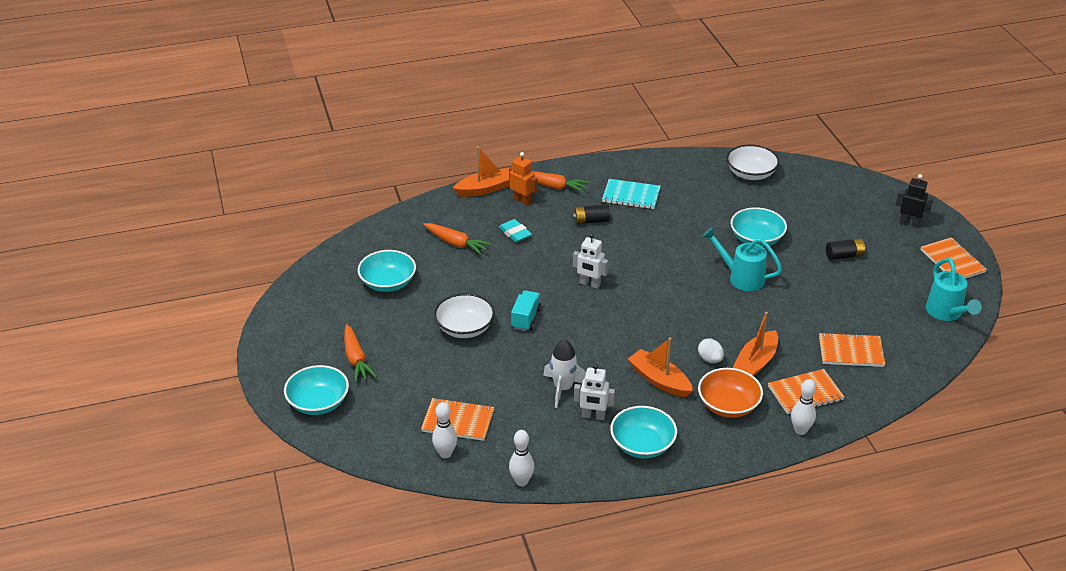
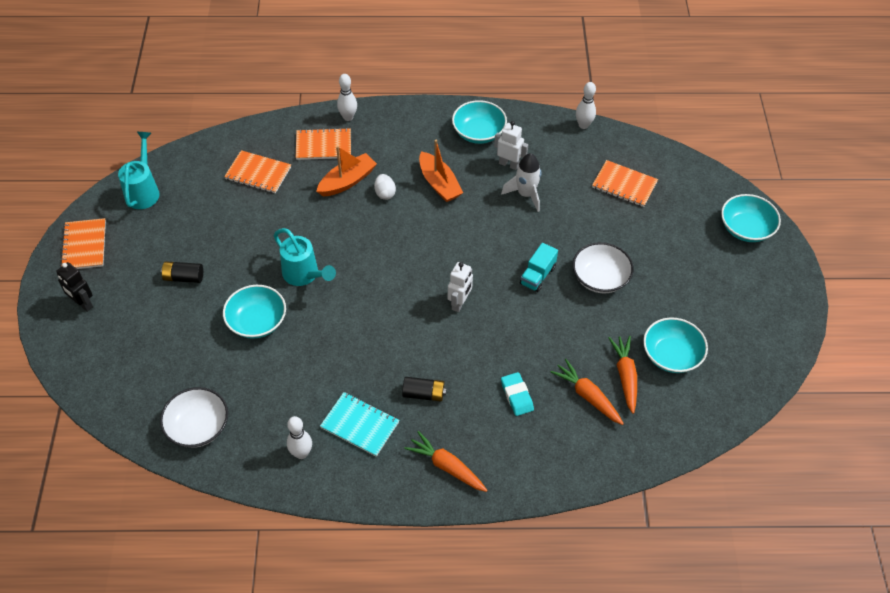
camera: 165 degrees left, 15 degrees up
orange carrot [344,324,377,383] -> orange carrot moved to [609,336,637,414]
white bowling pin [432,402,457,458] -> white bowling pin moved to [287,416,312,459]
orange boat [453,146,510,197] -> none
orange robot [509,152,537,206] -> none
white robot [573,233,608,289] -> white robot turned 75 degrees clockwise [448,262,473,312]
orange bowl [698,368,763,418] -> none

